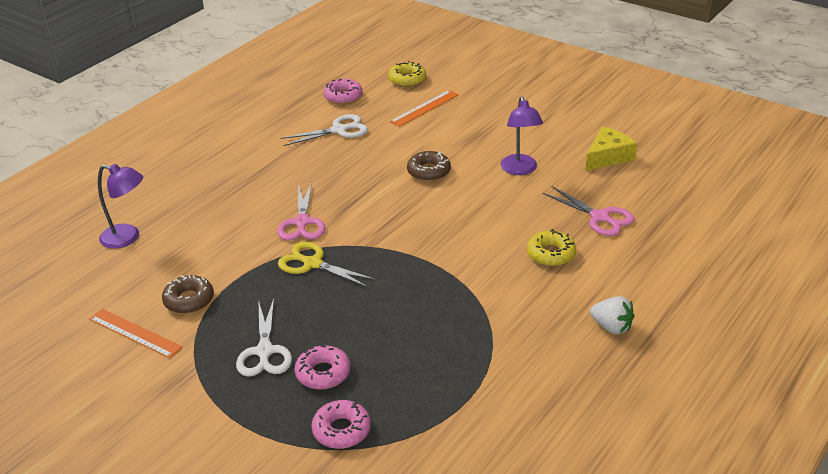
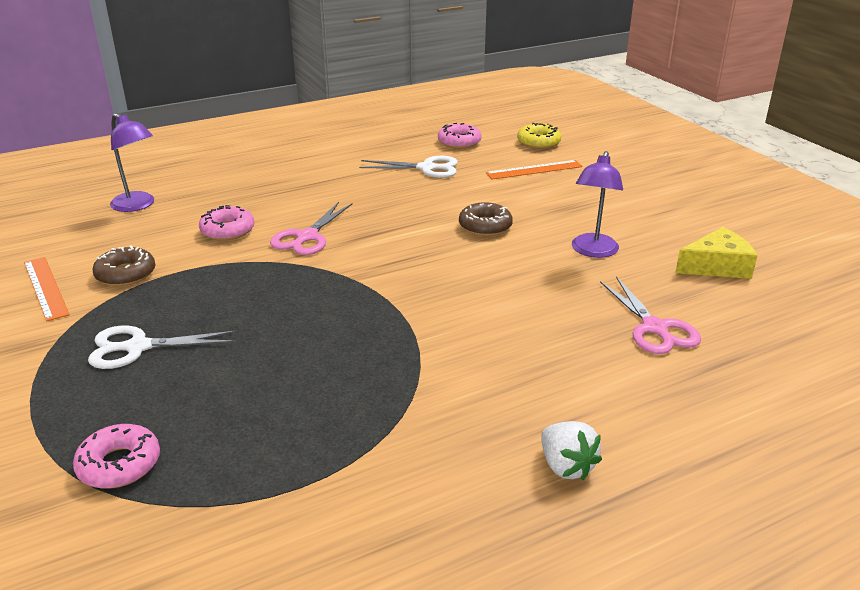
camera: 25 degrees right, 5 degrees down
white scissors [236,298,292,377] -> white scissors turned 60 degrees clockwise [88,325,237,369]
yellow scissors [278,242,377,288] -> none
pink donut [295,345,350,389] -> pink donut moved to [199,205,254,240]
yellow donut [527,229,576,266] -> none

